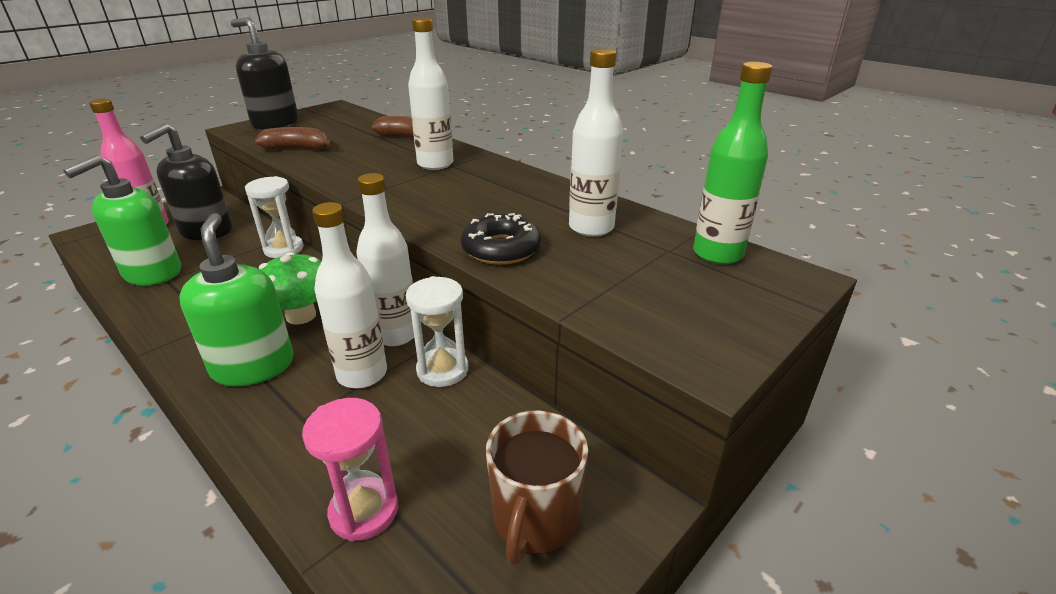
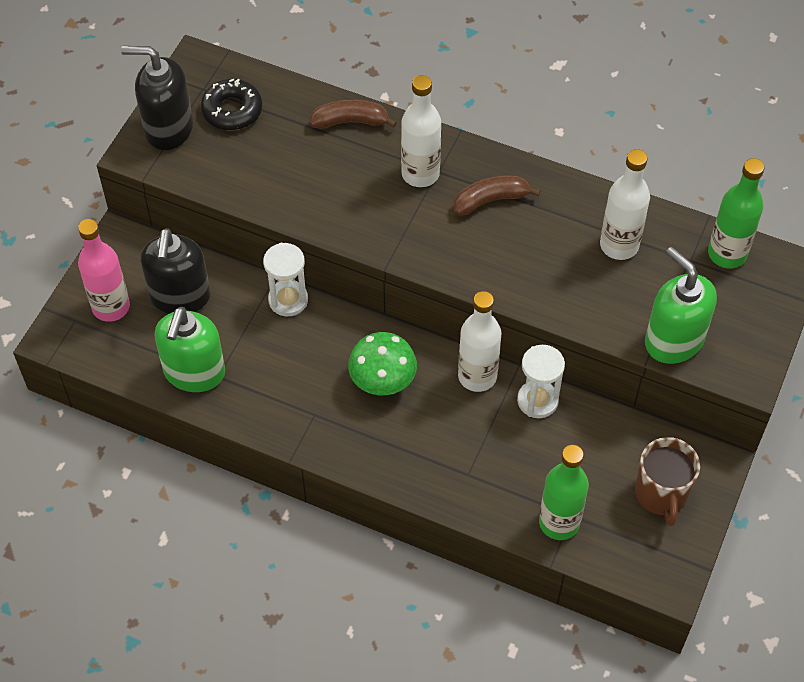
camera: 20 degrees left, 25 degrees up
green soap dispenser [179,213,294,386] -> green soap dispenser moved to [645,247,717,364]
brown banana [255,127,334,150] -> brown banana moved to [454,176,540,215]
pink hourglass [302,398,398,542] -> green bottle [539,445,589,540]
white bottle [312,202,387,388] -> none
black donut [461,213,541,265] -> black donut moved to [201,79,262,130]

